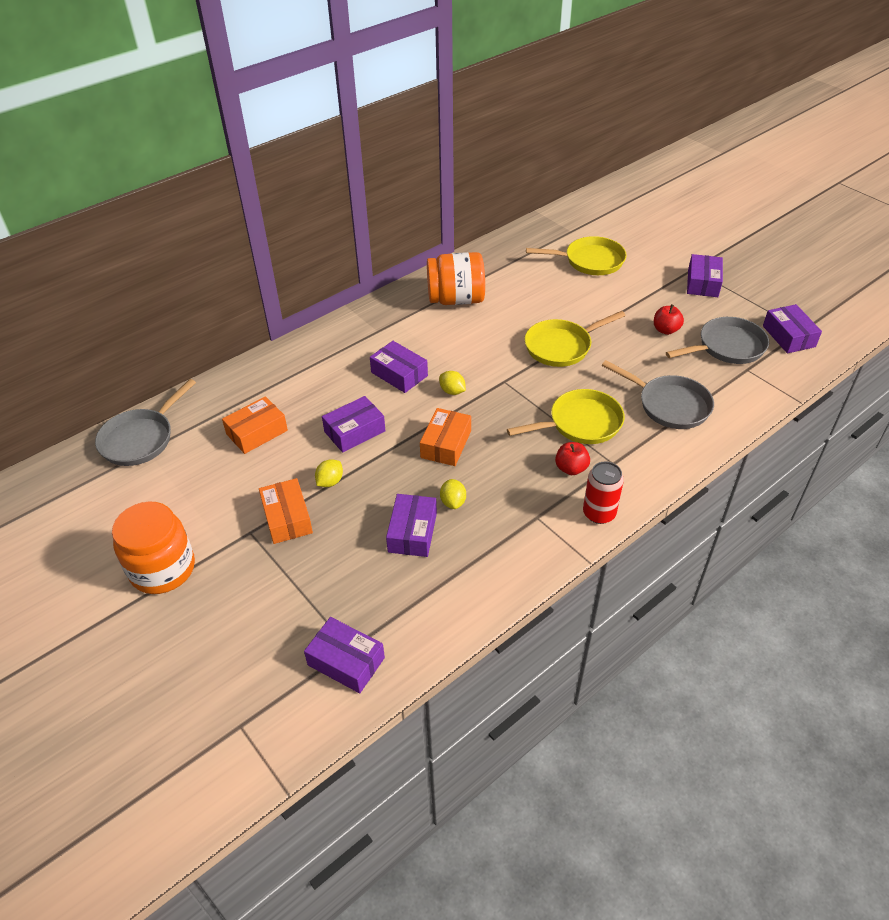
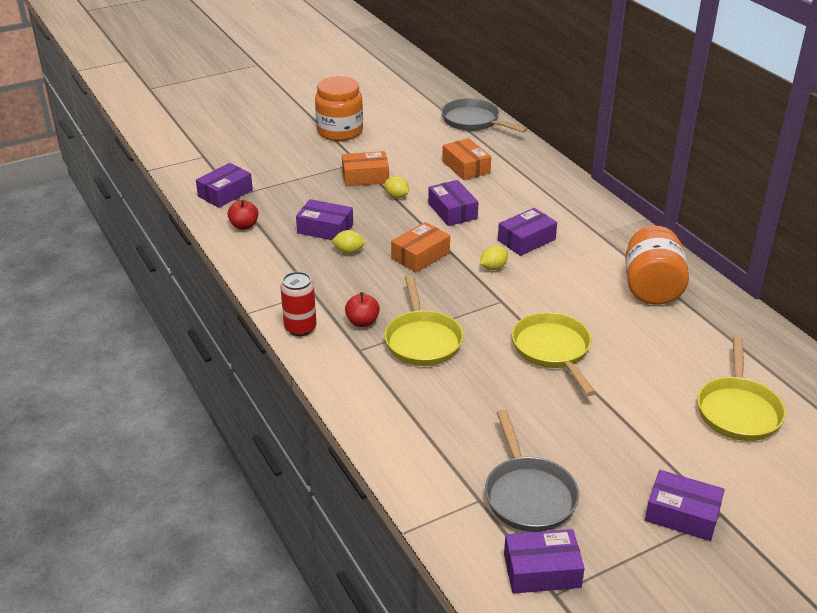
camera: 100 degrees right, 10 degrees down
orange box [420,408,471,466] -> orange box turned 75 degrees counterclockwise [391,222,450,272]
grey pan [602,360,714,429] -> none
red apple [654,304,684,335] -> red apple moved to [227,200,258,230]

